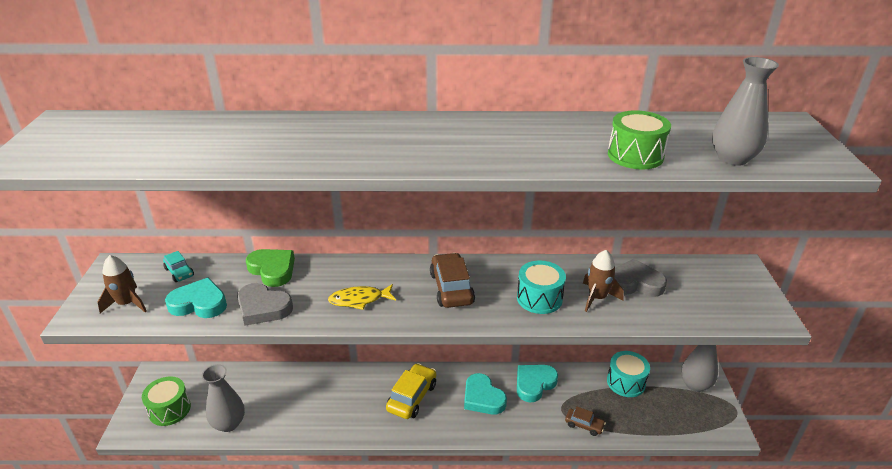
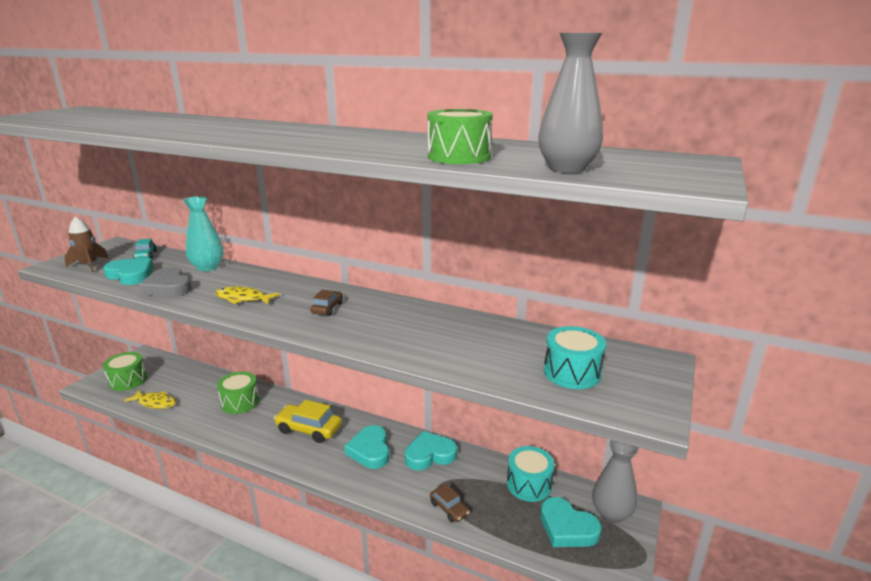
camera: 25 degrees right, 10 degrees down
grey vase [202,364,245,432] -> yellow fish [124,390,176,409]
green heart [246,249,295,287] -> turquoise vase [183,196,224,271]
yellow car [386,363,436,419] -> yellow car turned 120 degrees counterclockwise [274,400,342,443]
brown car [430,253,475,308] -> brown car [310,290,343,316], size x0.57
turquoise drum [517,261,566,314] -> turquoise drum moved to [544,326,606,389]
brown rocket [583,250,624,312] -> none
grey heart [615,259,667,297] -> none
none -> green drum [217,372,259,414]
none -> turquoise heart [540,497,602,547]

